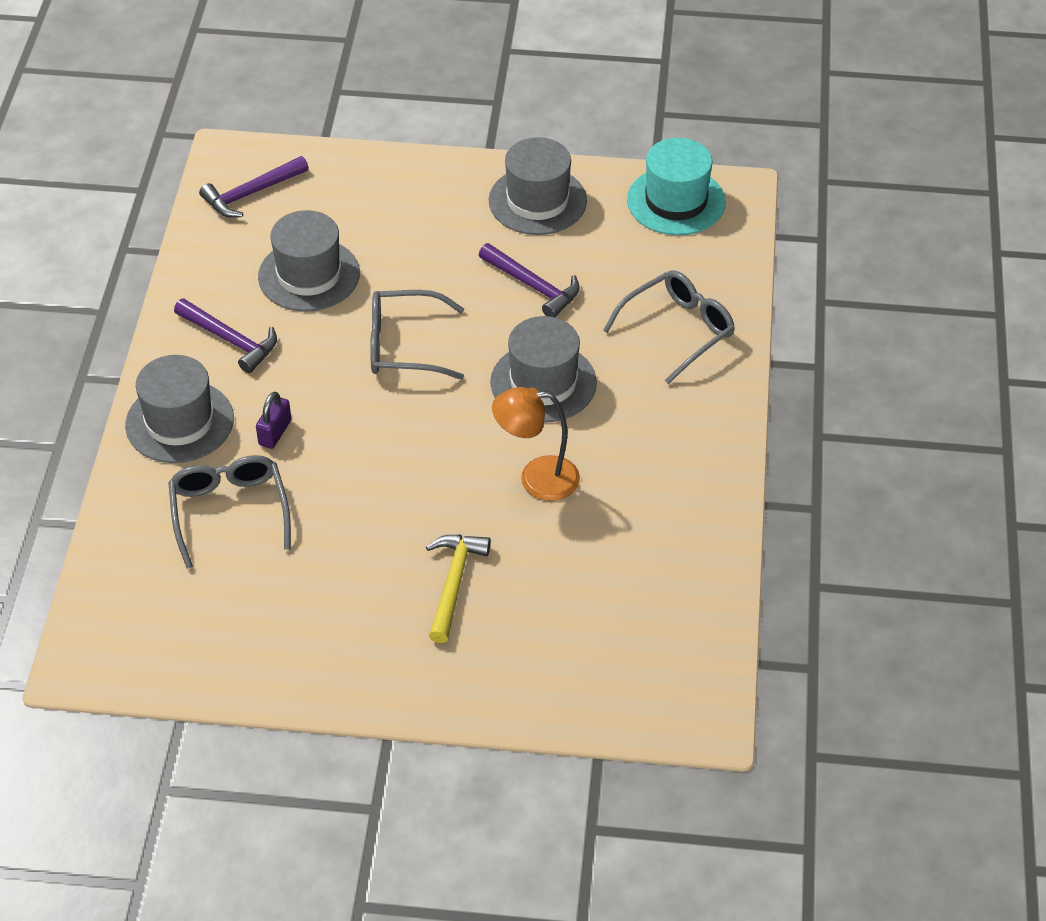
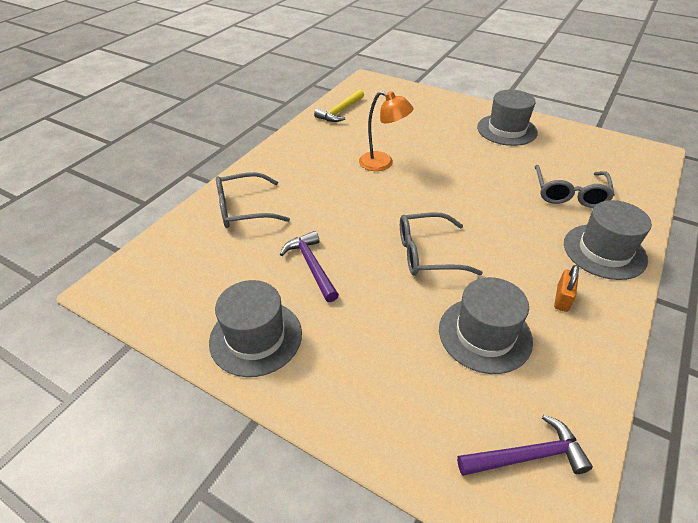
camera: 155 degrees left, 5 degrees down
purple hammer [174,298,277,373] -> orange padlock [554,265,579,312]
purple padlock [256,392,291,449] -> none
grey glasses [370,290,464,380] -> grey glasses turned 150 degrees clockwise [400,212,483,276]
yellow hammer [426,535,491,643] -> yellow hammer moved to [314,89,364,122]
grey hat [490,316,597,423] -> grey hat moved to [477,90,538,146]
turquoise hat [627,138,726,235] -> none

